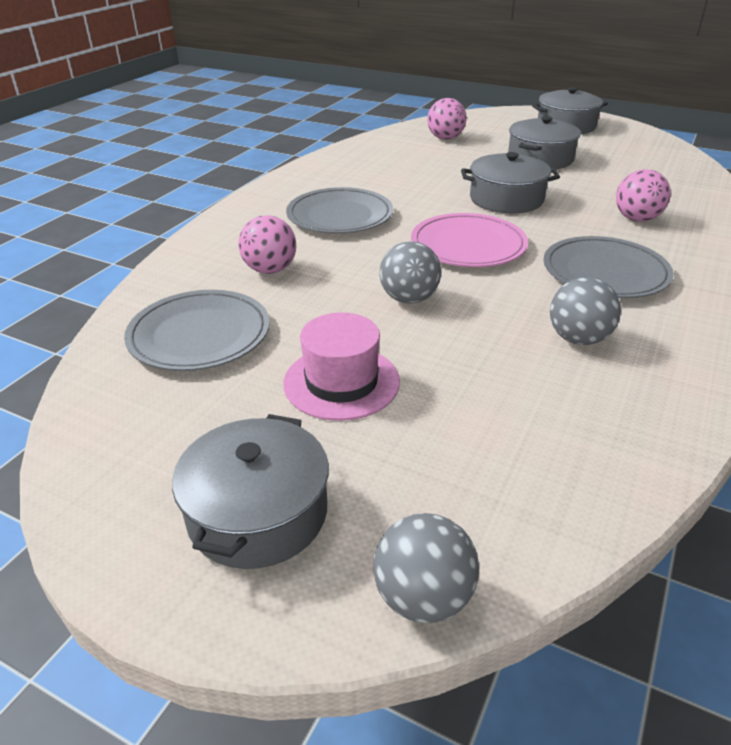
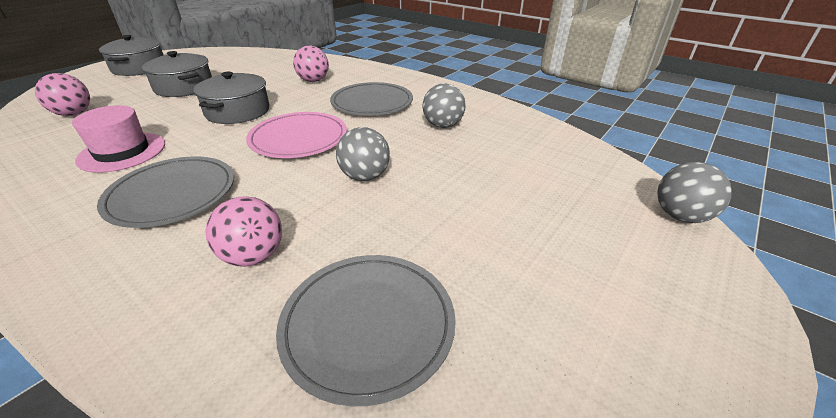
camera: 80 degrees left, 0 degrees up
grey pot [172,414,329,569] -> none
pink hat [283,312,400,421] -> pink hat moved to [72,105,165,173]

